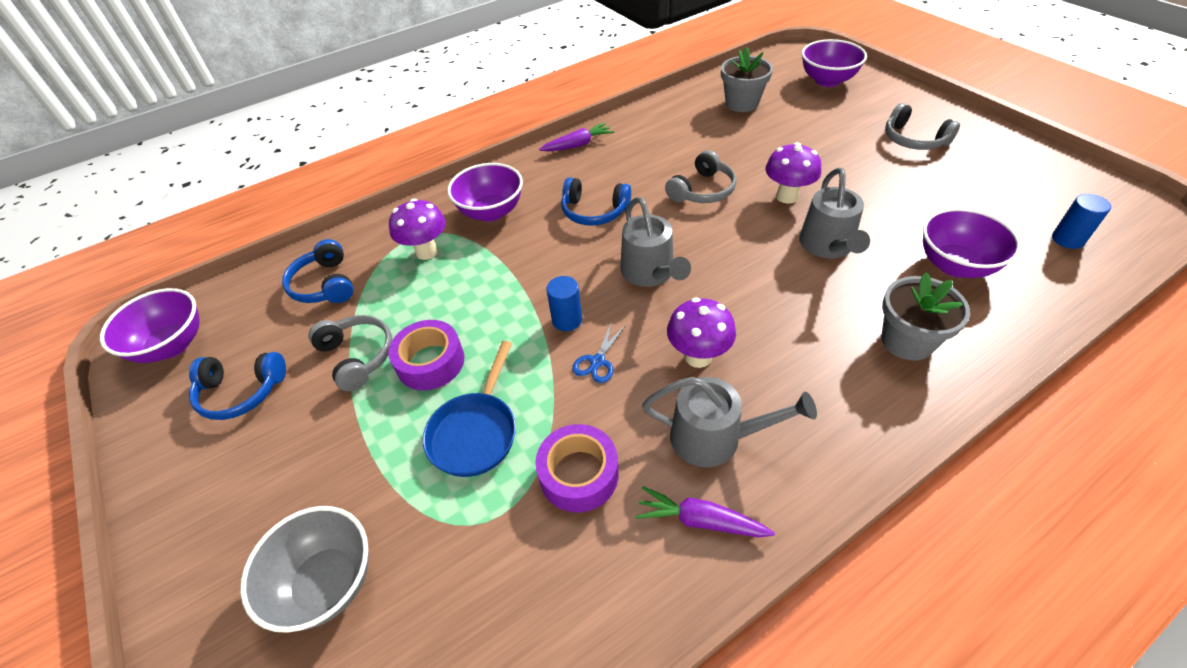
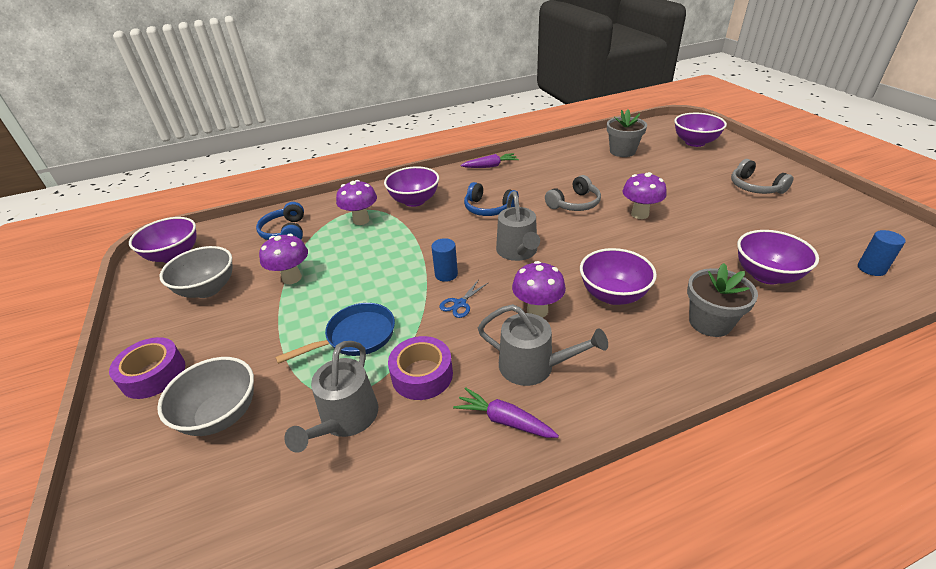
camera: 10 degrees right, 10 degrees down
blue headphones [189,352,286,420] -> grey bowl [160,246,232,298]
grey headphones [308,315,392,391] -> purple mushroom [259,234,308,284]
purple tape [388,320,464,390] -> purple tape moved to [109,337,185,399]
blue pan [423,341,516,477] -> blue pan turned 150 degrees counterclockwise [275,303,395,364]
grey watering can [799,168,870,259] -> grey watering can moved to [284,341,378,453]
none -> purple bowl [580,248,657,305]

